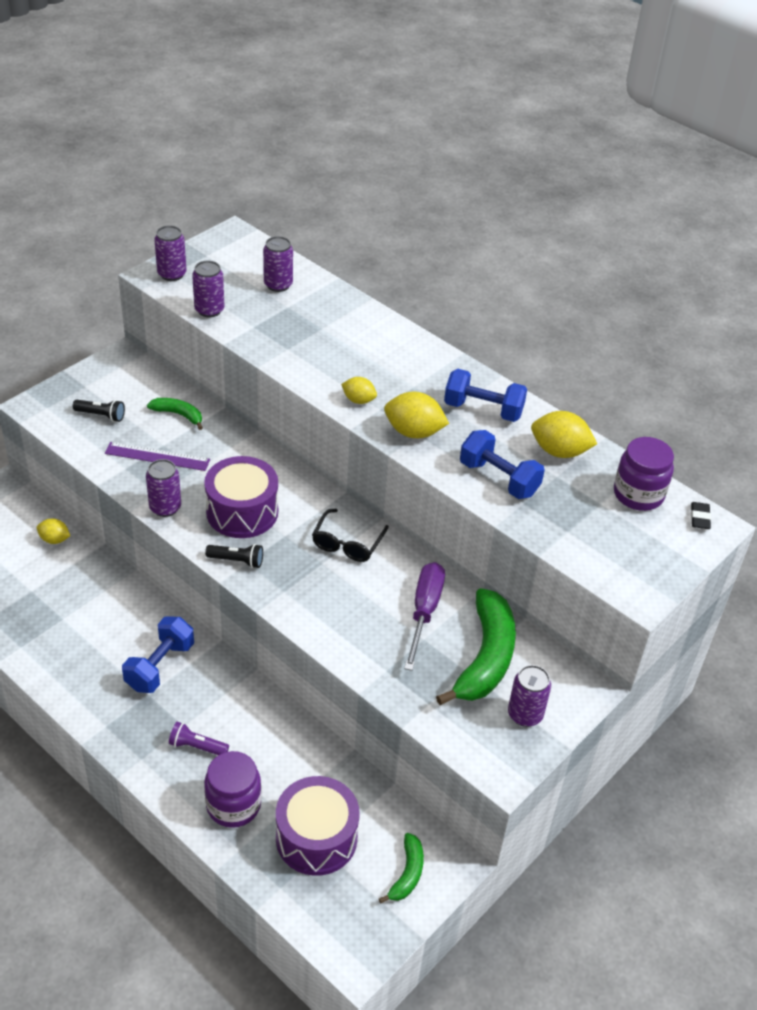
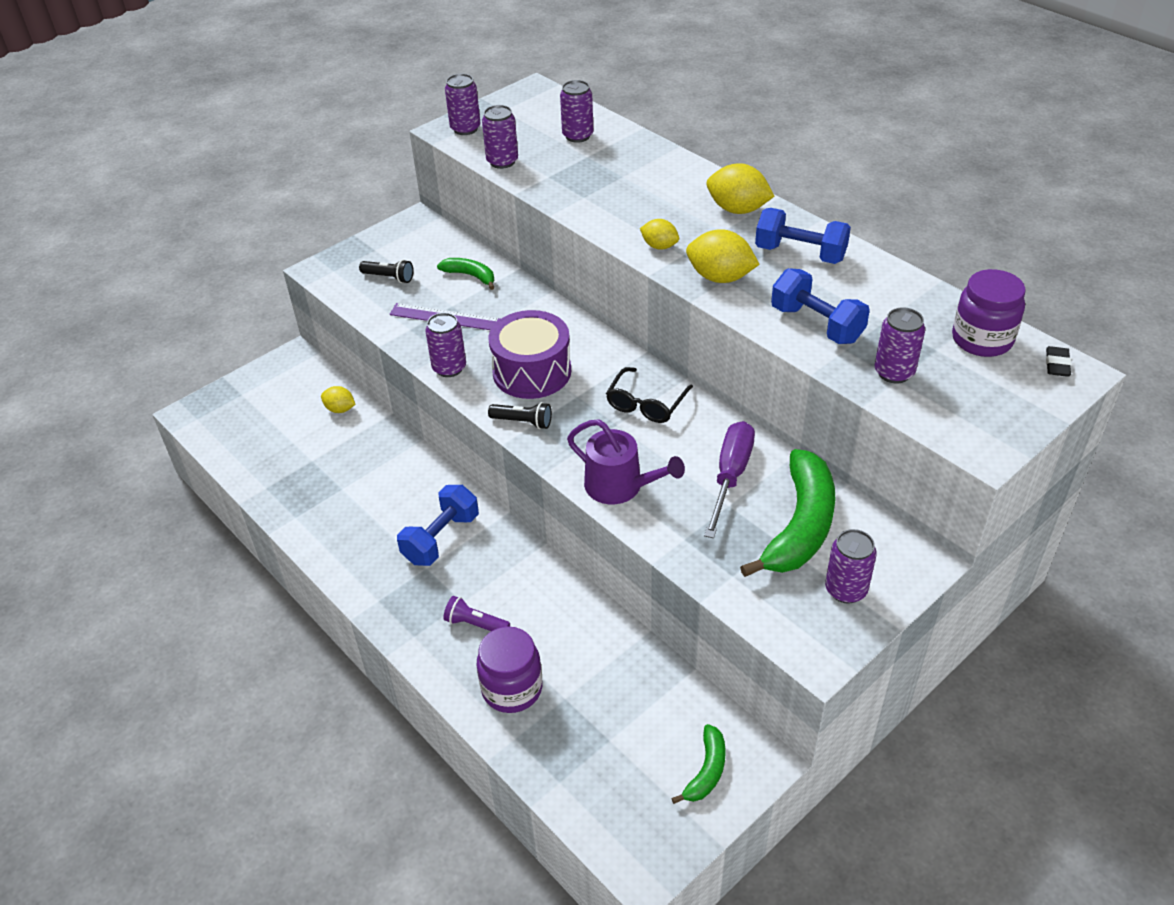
camera: 10 degrees right, 0 degrees up
purple drum [276,776,360,876] -> none
yellow lemon [531,411,597,458] -> yellow lemon moved to [707,163,775,214]
none -> purple watering can [567,419,685,504]
none -> purple can [875,307,925,383]

